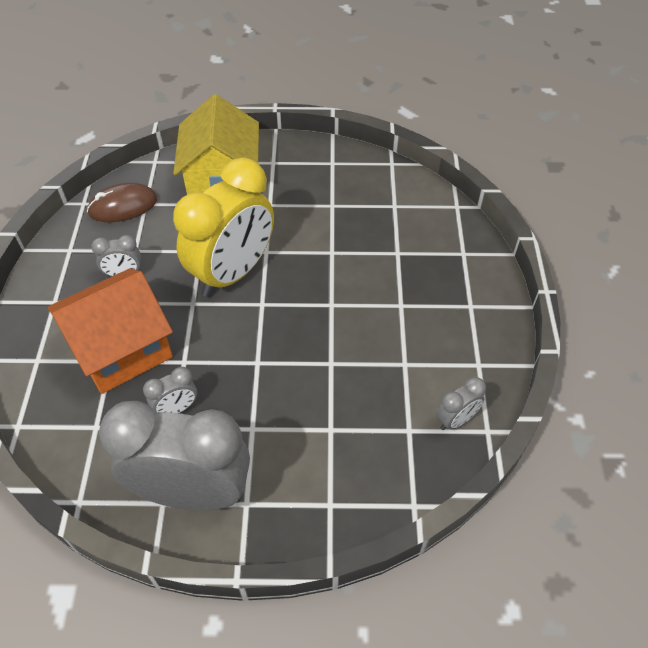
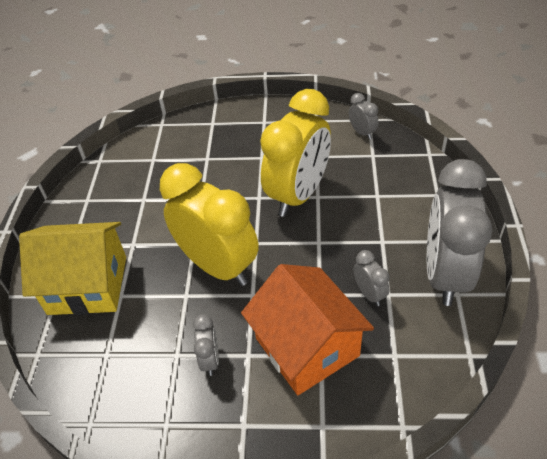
camera: 85 degrees left, 5 degrees down
brown mouse [87,183,157,222] -> none
none -> yellow clock [260,89,331,217]

